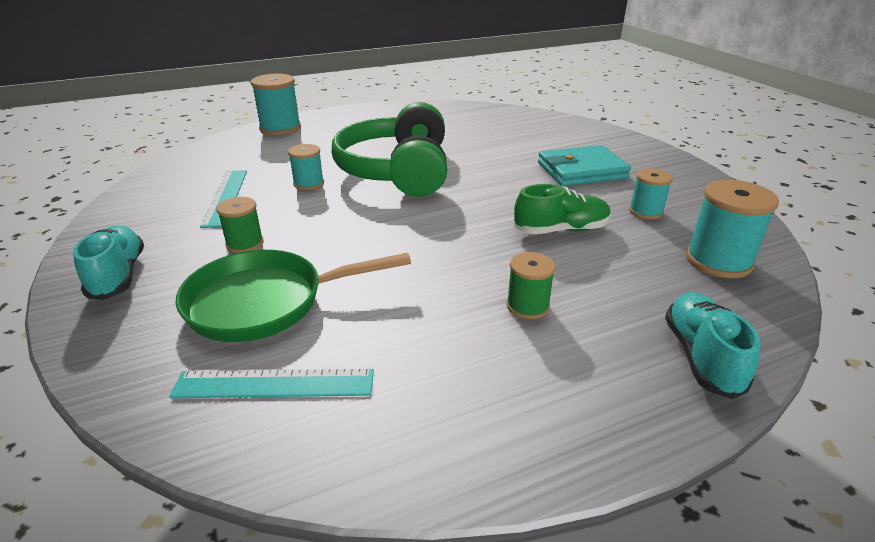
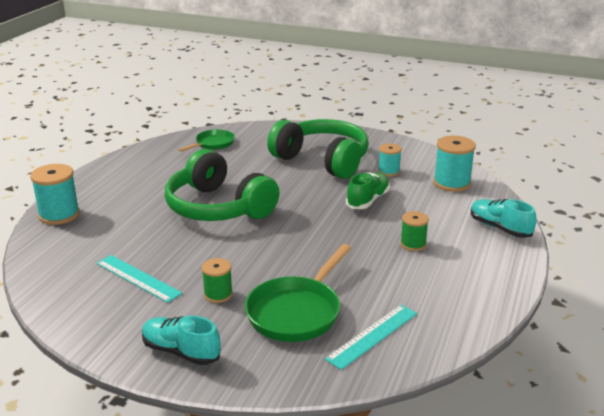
camera: 45 degrees left, 5 degrees down
turquoise spool [288,144,324,190] -> none
turquoise wallet [538,145,631,186] -> green headphones [267,119,369,179]
none -> green pan [178,129,235,152]

